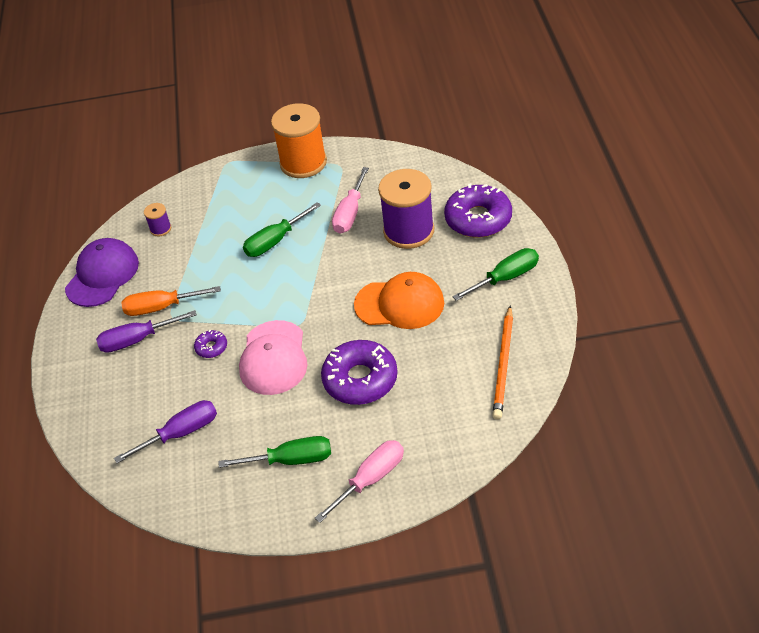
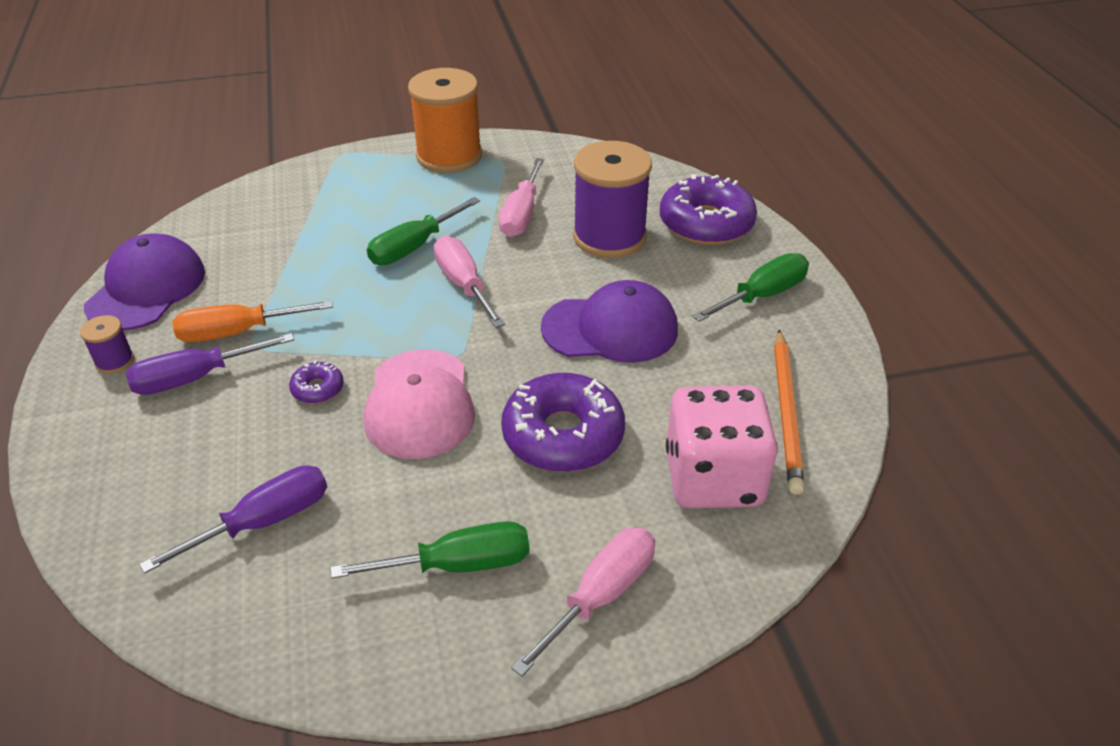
camera: 10 degrees left, 5 degrees down
purple spool [144,203,171,236] -> purple spool moved to [80,315,134,374]
orange cap [354,272,444,329] -> purple cap [541,280,678,363]
none -> pink screwdriver [434,236,505,328]
none -> pink dice [666,386,778,508]

